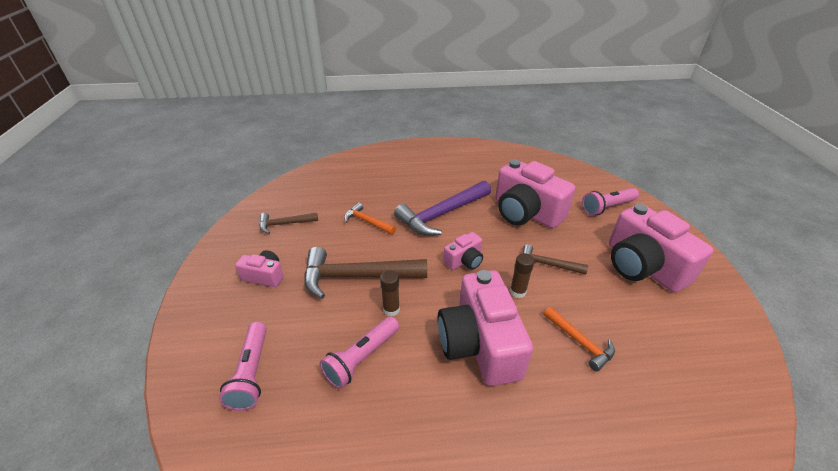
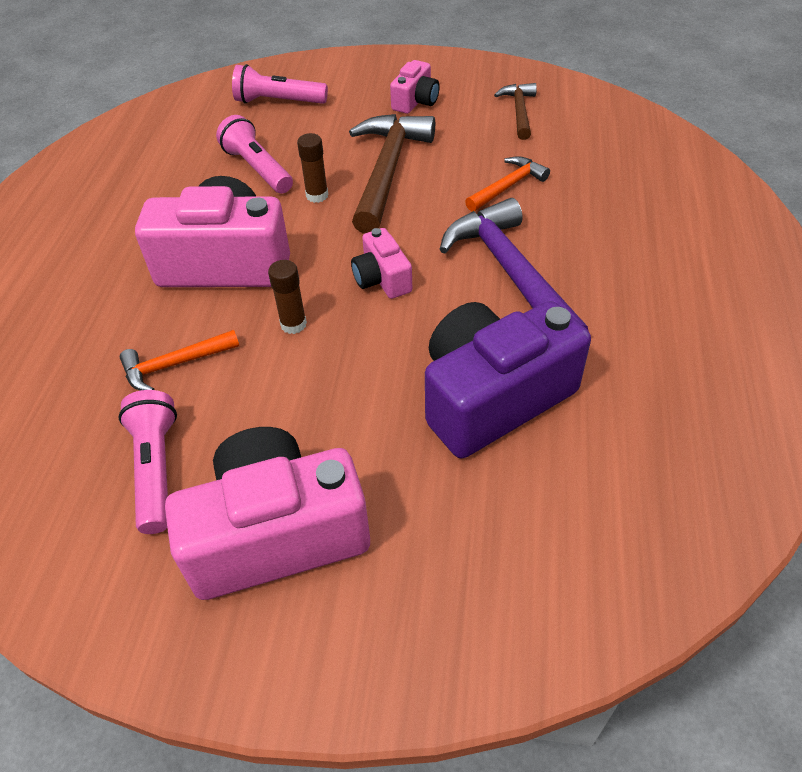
camera: 105 degrees right, 10 degrees up
pink camera [495,159,575,228] -> purple camera [425,301,591,458]
brown hammer [523,244,588,275] -> none
pink flashlight [582,188,639,216] -> pink flashlight moved to [119,390,177,534]

